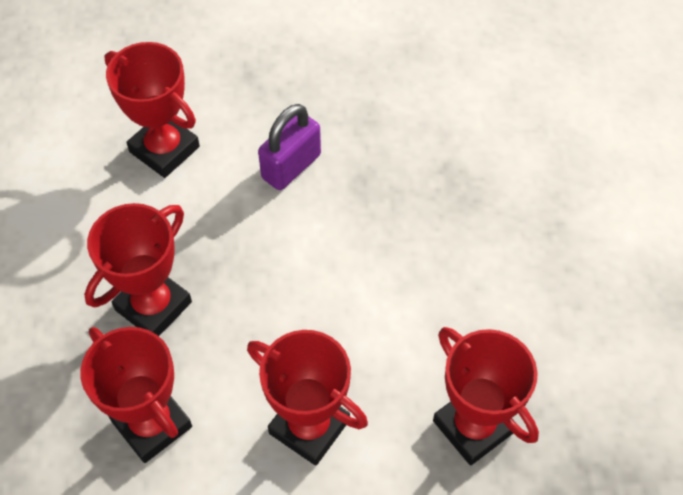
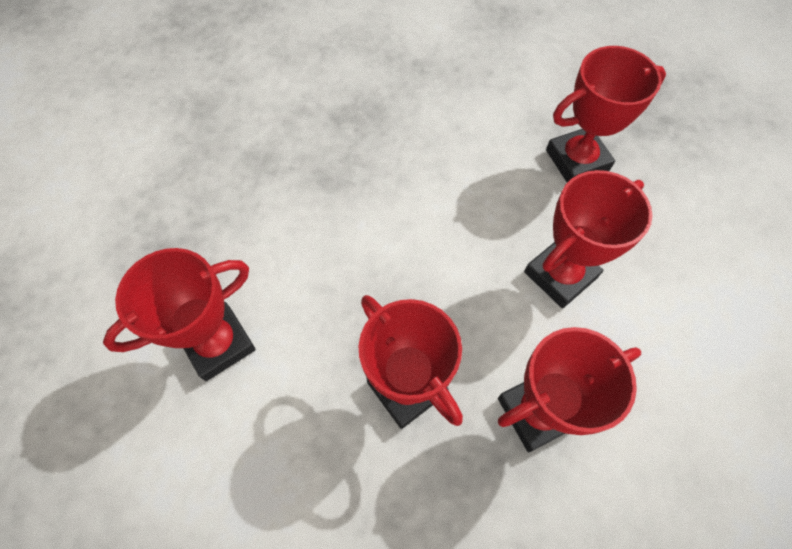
camera: 75 degrees left, 5 degrees up
purple padlock [258,104,321,190] -> none

